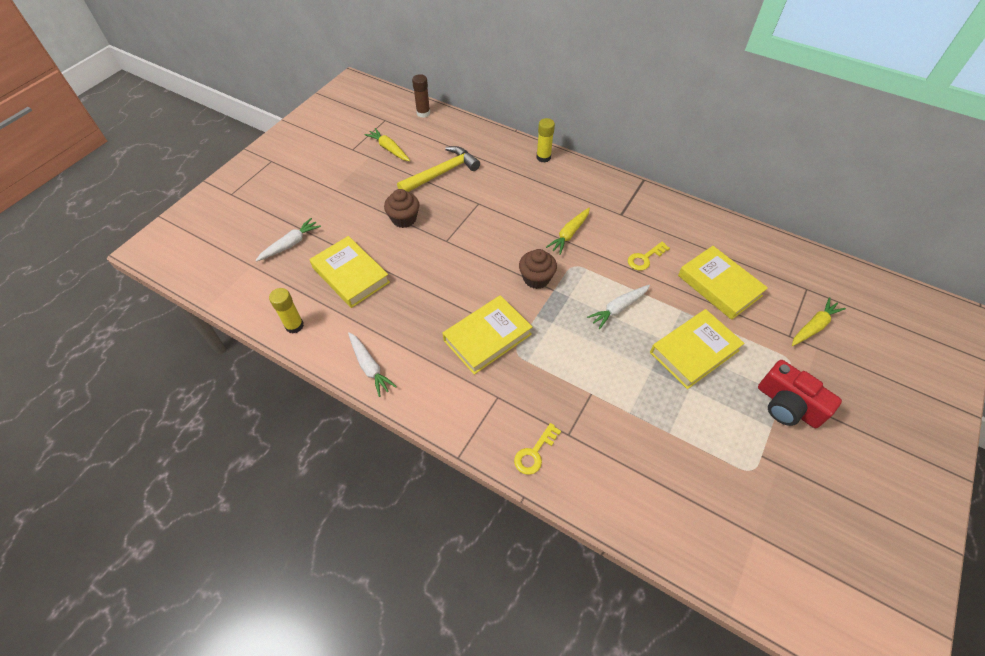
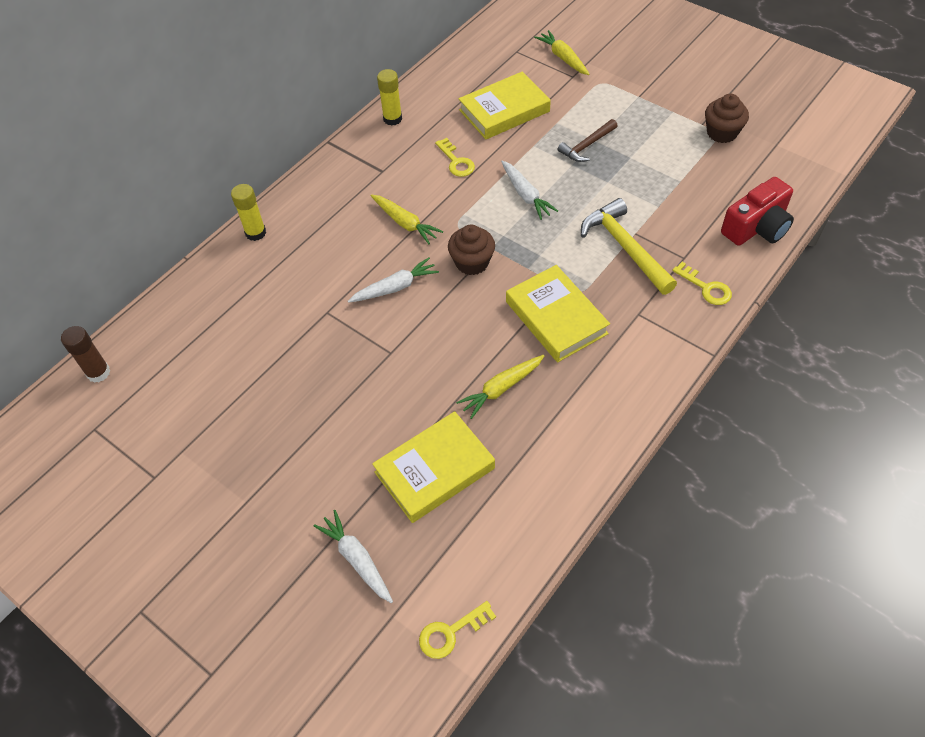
camera: 80 degrees left, 0 degrees up
yellow glue stick [269,288,304,334] -> yellow glue stick moved to [377,69,402,126]
white carrot [348,332,397,397] -> white carrot moved to [348,258,439,303]
yellow carrot [364,128,410,161] -> yellow carrot moved to [456,355,544,419]
brown cupcake [384,189,419,228] -> brown cupcake moved to [705,94,749,143]
yellow hammer [397,146,480,192] -> yellow hammer moved to [581,198,677,295]
yellow book [650,309,745,389] -> brown hammer [558,119,618,162]
red camera [758,360,842,428] -> red camera moved to [721,177,794,246]
none -> yellow key [419,601,496,659]

